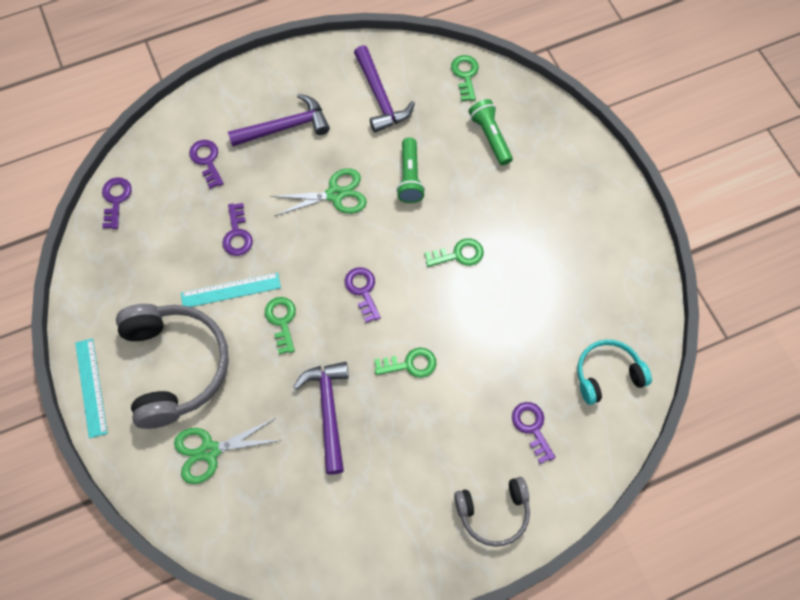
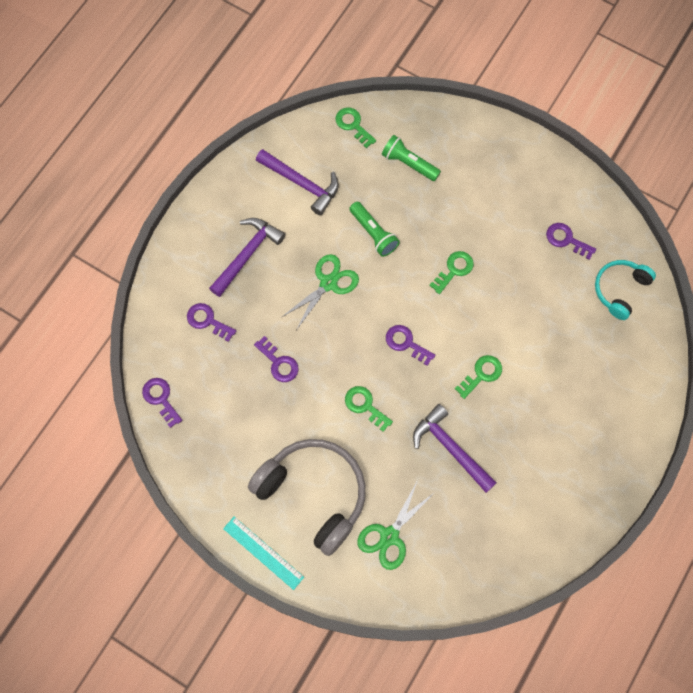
camera: 35 degrees left, 5 degrees up
turquoise ruler [181,272,281,307] -> none
grey headphones [454,477,530,547] -> none
purple key [512,402,556,464] -> purple key moved to [546,223,596,260]

